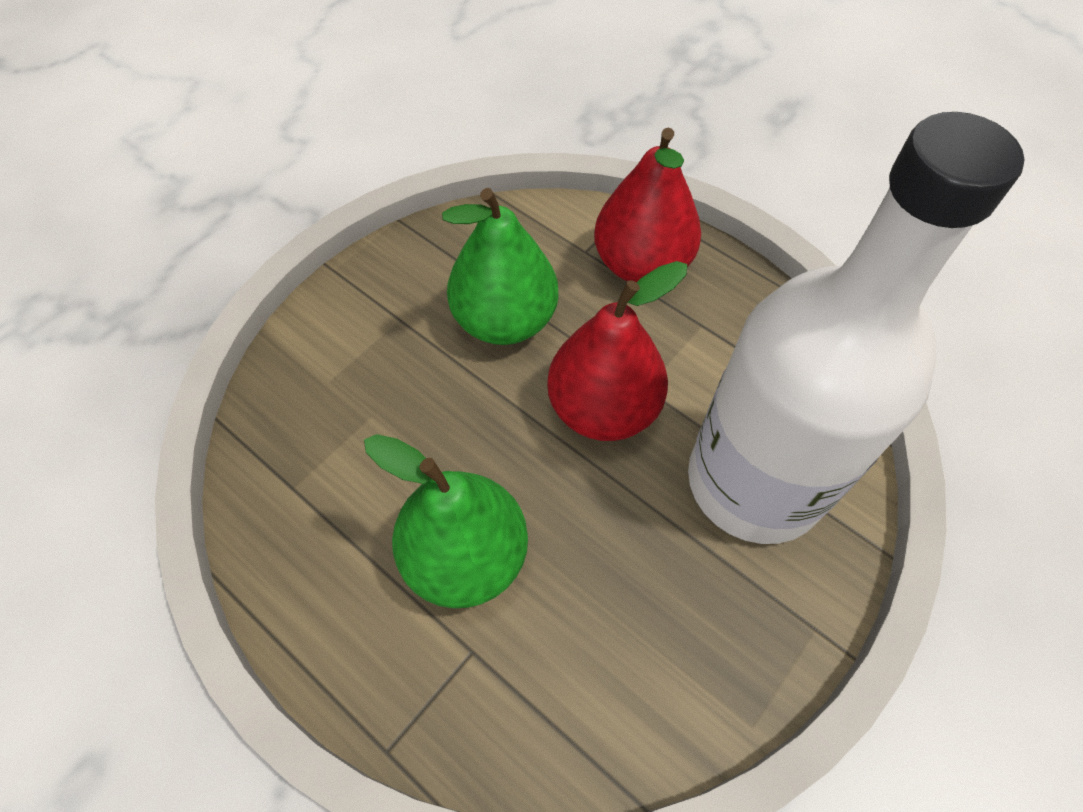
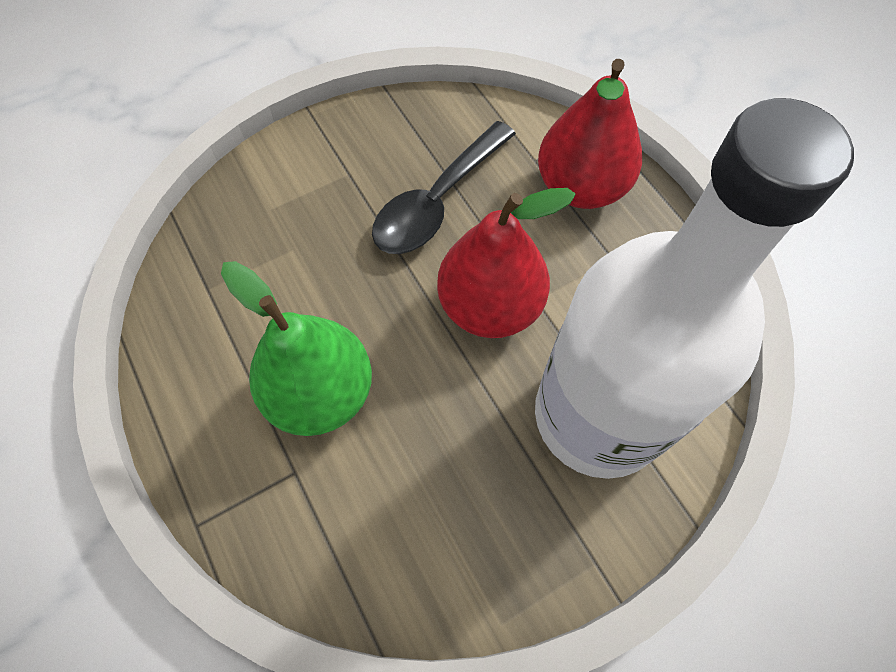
camera: 20 degrees right, 5 degrees up
green pear [442,188,558,345] -> black spoon [372,121,516,254]

